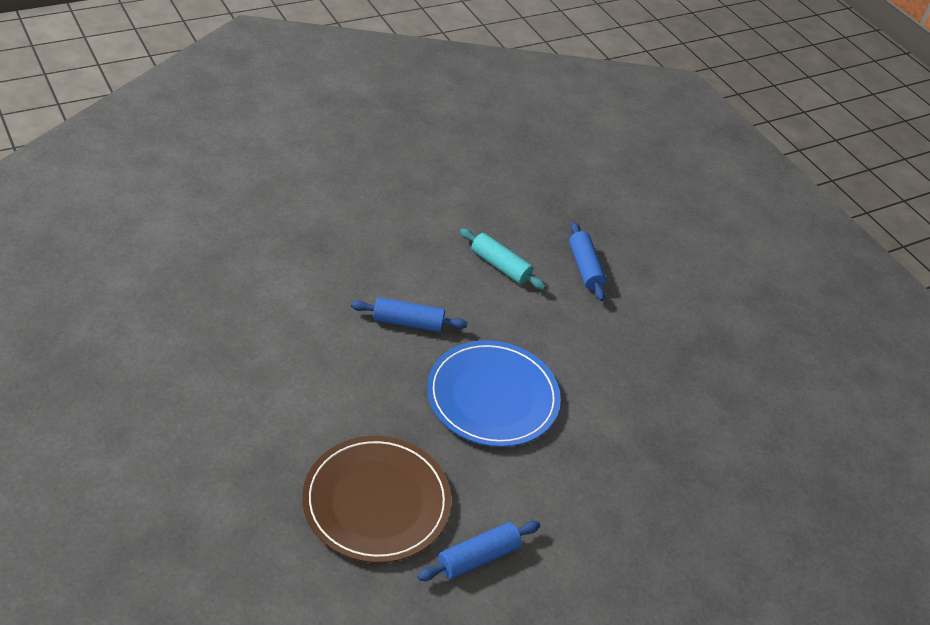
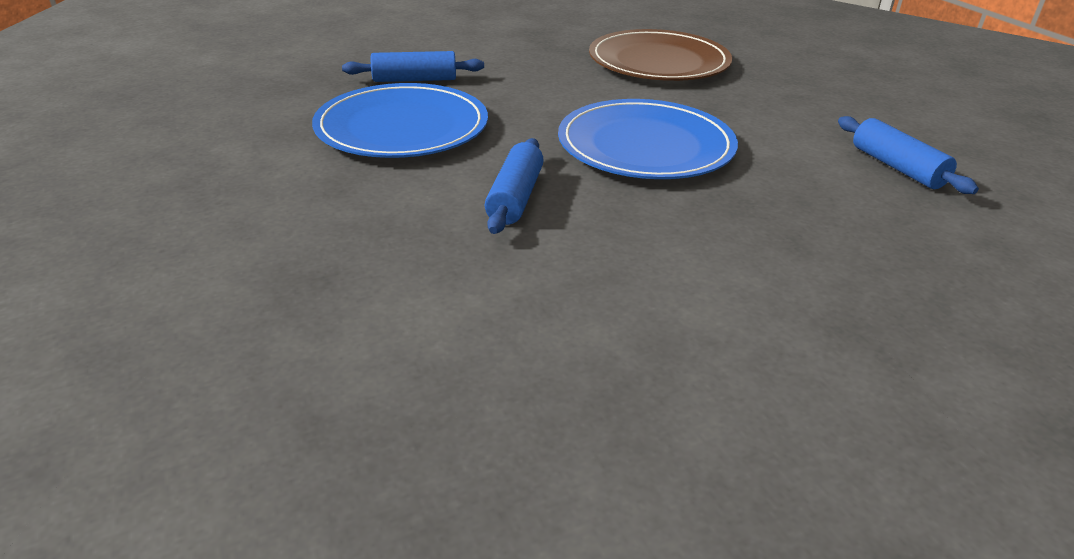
camera: 80 degrees left, 10 degrees down
brown plate [302,436,451,563] -> brown plate moved to [589,29,732,81]
turquoise rolling pin [460,228,546,290] -> blue plate [312,83,488,158]

